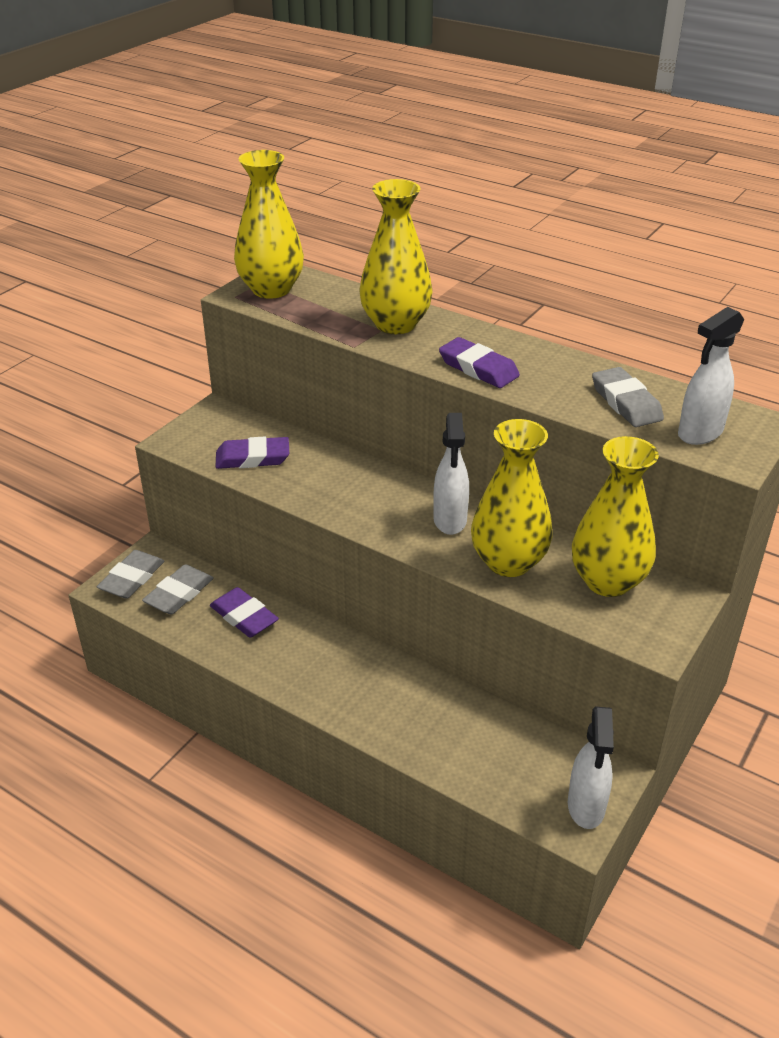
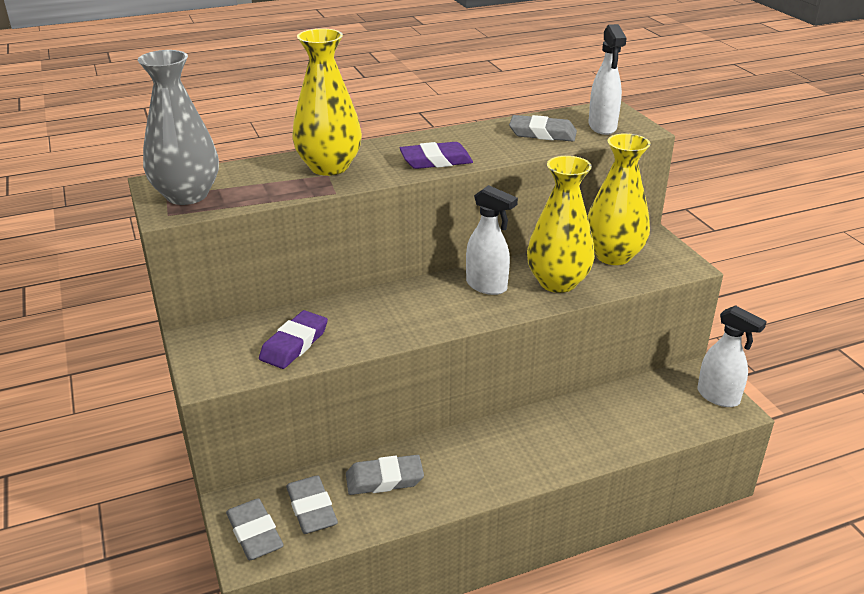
camera: 55 degrees left, 5 degrees down
purple eraser [210,587,279,638] -> grey eraser [346,455,424,495]
yellow vase [234,150,304,299] -> grey vase [138,50,219,205]

